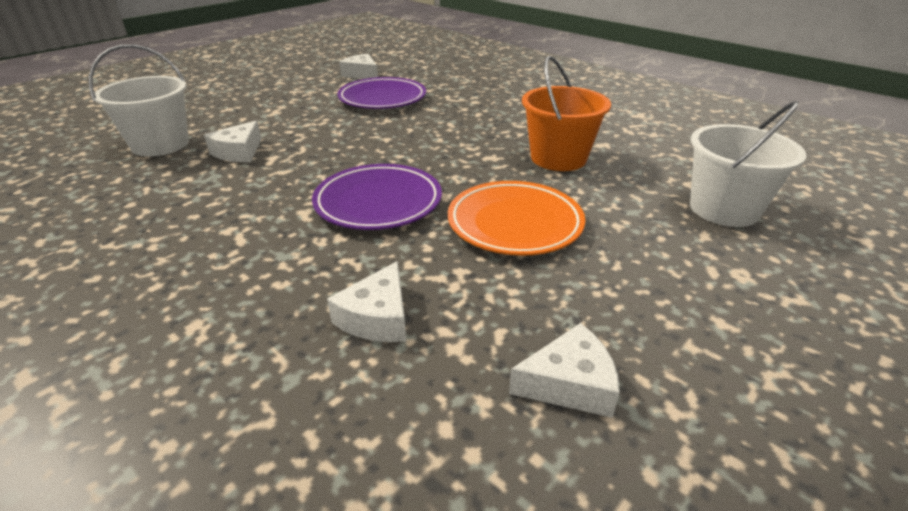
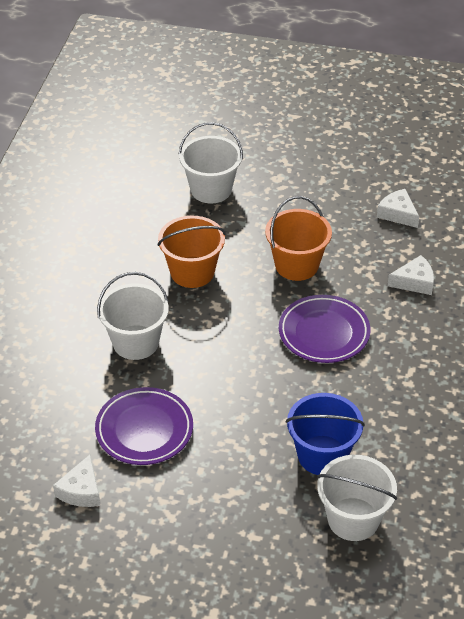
camera: 120 degrees left, 10 degrees up
white cheese [204,121,261,162] -> blue bucket [286,393,365,475]
orange plate [448,181,586,256] -> orange bucket [265,196,332,281]
none -> white bucket [97,272,169,360]

